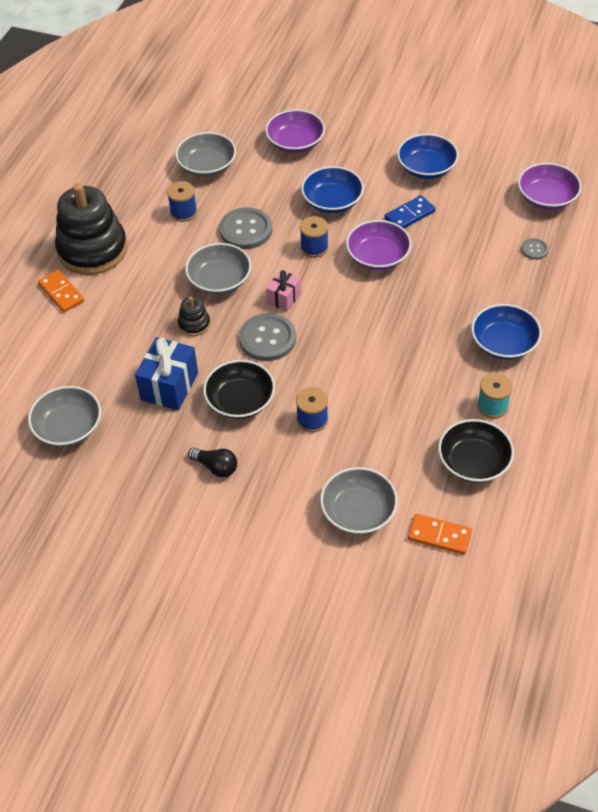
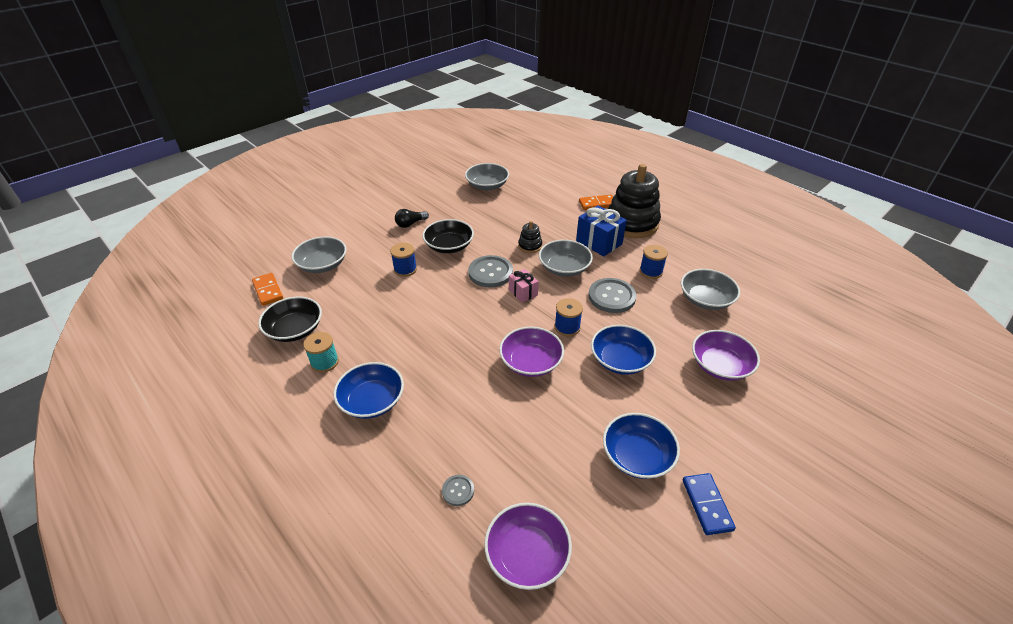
camera: 115 degrees right, 10 degrees down
blue gift [135,337,198,411] -> blue gift moved to [576,205,627,257]
blue domino [384,195,436,228] -> blue domino moved to [683,473,736,535]
orange domino [408,514,472,555] -> orange domino turned 75 degrees counterclockwise [252,273,283,306]

